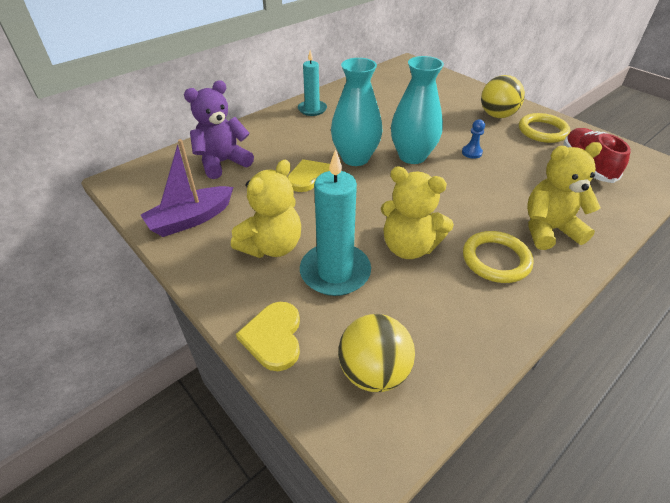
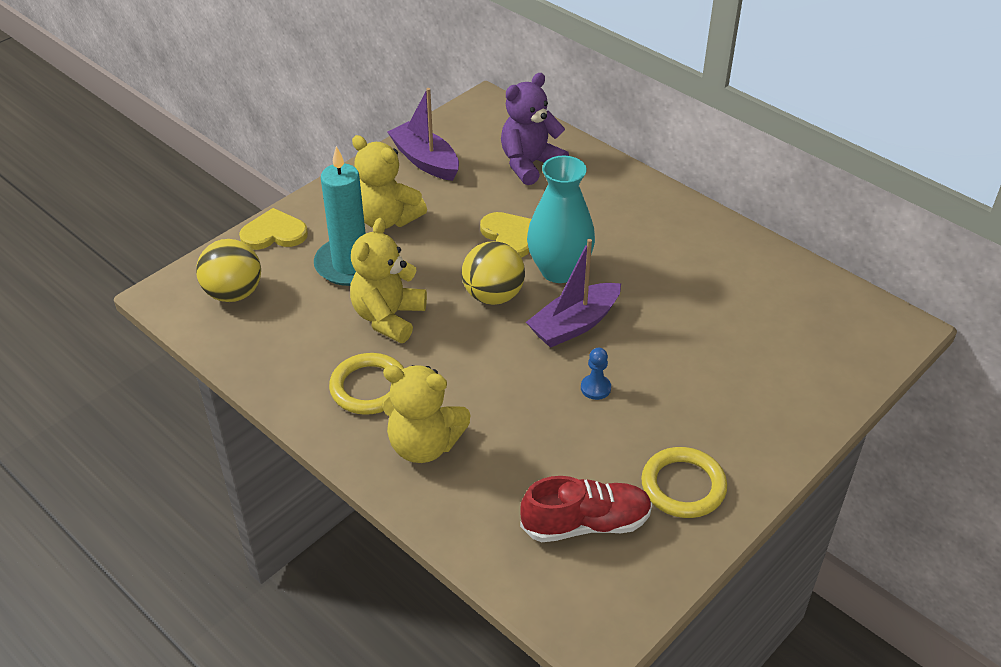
camera: 85 degrees right, 0 degrees up
purple teddy bear [184,80,254,179] -> purple teddy bear turned 90 degrees counterclockwise [501,73,569,185]
turquoise candle [298,50,327,116] -> none
turquoise vase [391,56,444,164] -> purple boat [526,239,621,348]
yellow ball [481,75,525,118] -> yellow ball moved to [462,241,525,305]
yellow teddy bear [527,142,602,250] -> yellow teddy bear turned 120 degrees clockwise [382,365,471,463]

